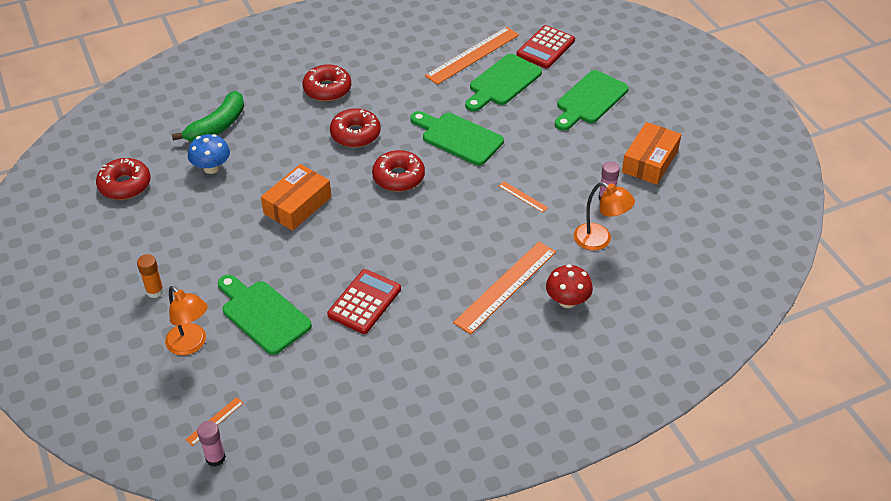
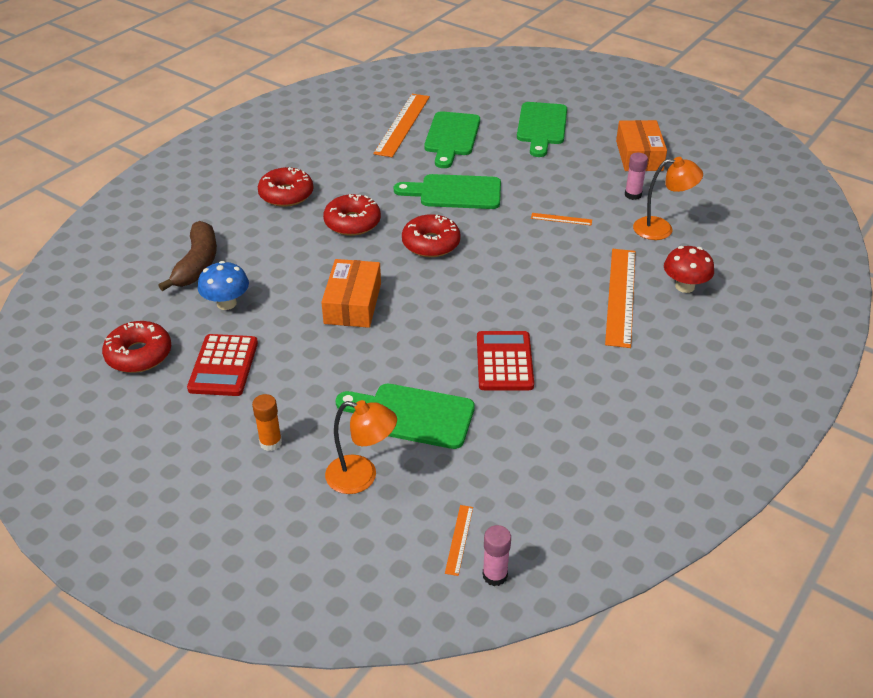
camera: 30 degrees left, 5 degrees down
green banana [172,91,244,142] -> brown banana [158,221,217,291]
red calculator [517,25,575,69] -> red calculator moved to [187,334,258,396]

